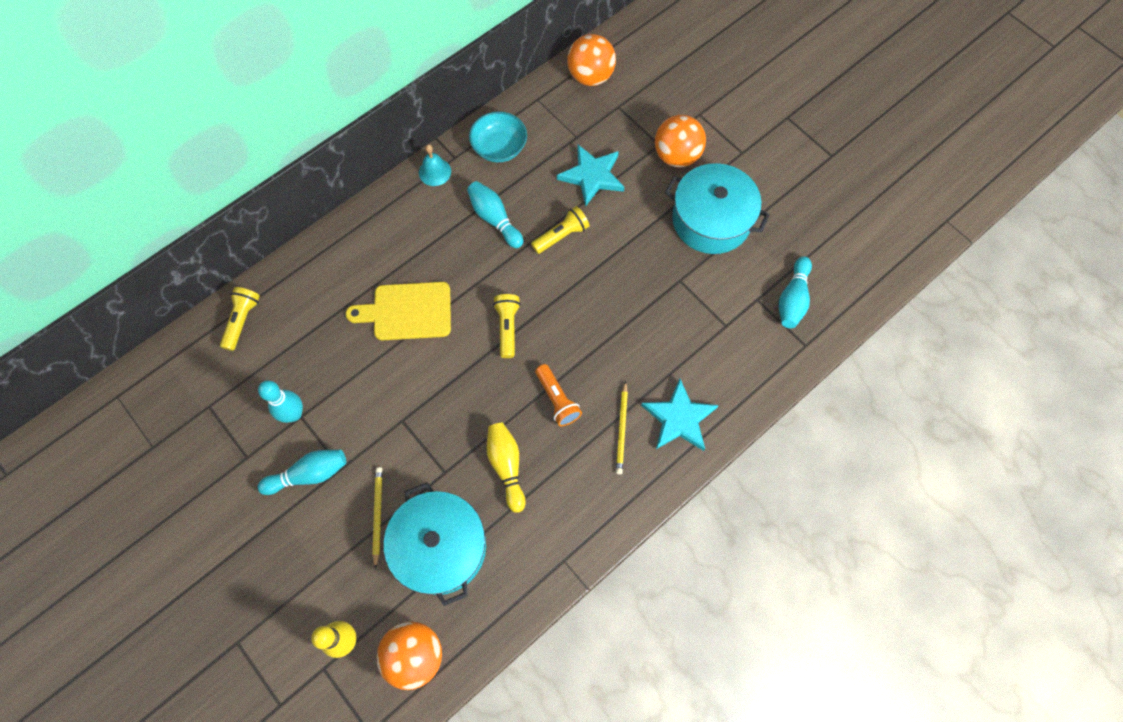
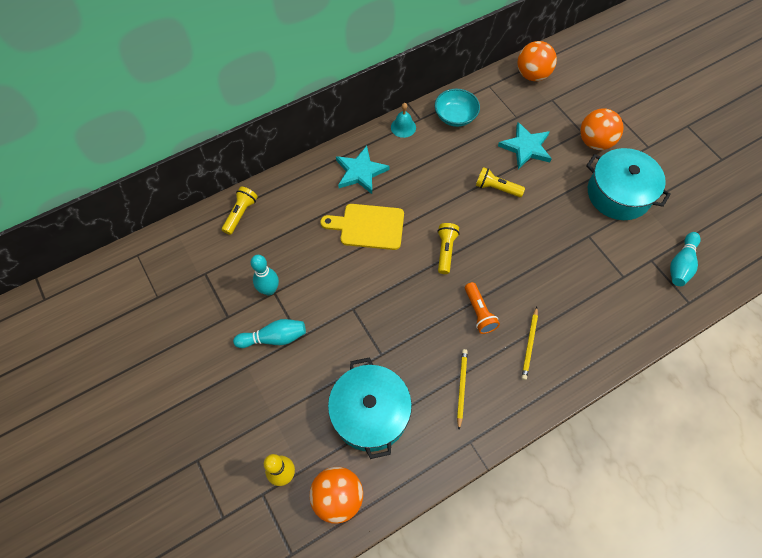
camera: 10 degrees right, 5 degrees down
yellow pencil [372,467,382,569] -> yellow pencil moved to [457,349,468,429]
turquoise bowling pin [467,181,523,248] -> none
yellow bowling pin [487,423,526,513] -> none
yellow flashlight [531,206,589,254] -> yellow flashlight turned 135 degrees counterclockwise [476,167,525,197]
turquoise star [641,379,719,451] -> turquoise star moved to [336,146,390,194]

